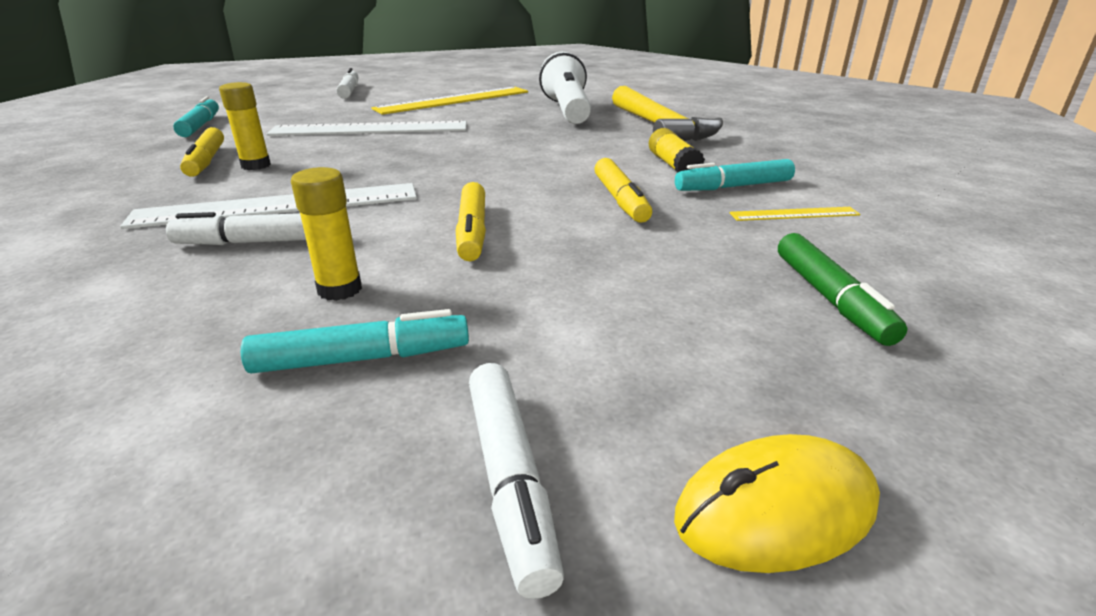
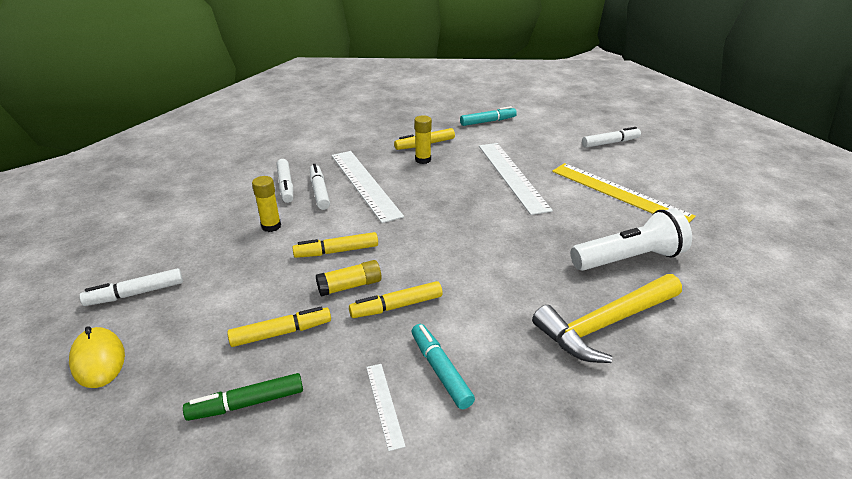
camera: 80 degrees right, 5 degrees up
turquoise marker [241,309,469,373] -> none
yellow glue stick [649,128,705,172] -> yellow glue stick moved to [316,260,382,297]
yellow ruler [730,207,861,221] -> white ruler [366,364,406,451]
none -> yellow marker [227,307,331,347]
none -> white marker [277,159,293,203]

